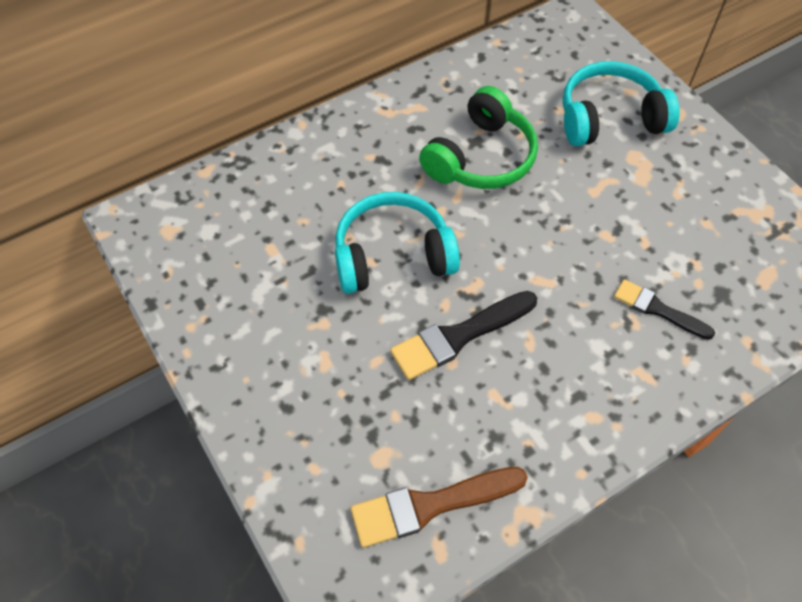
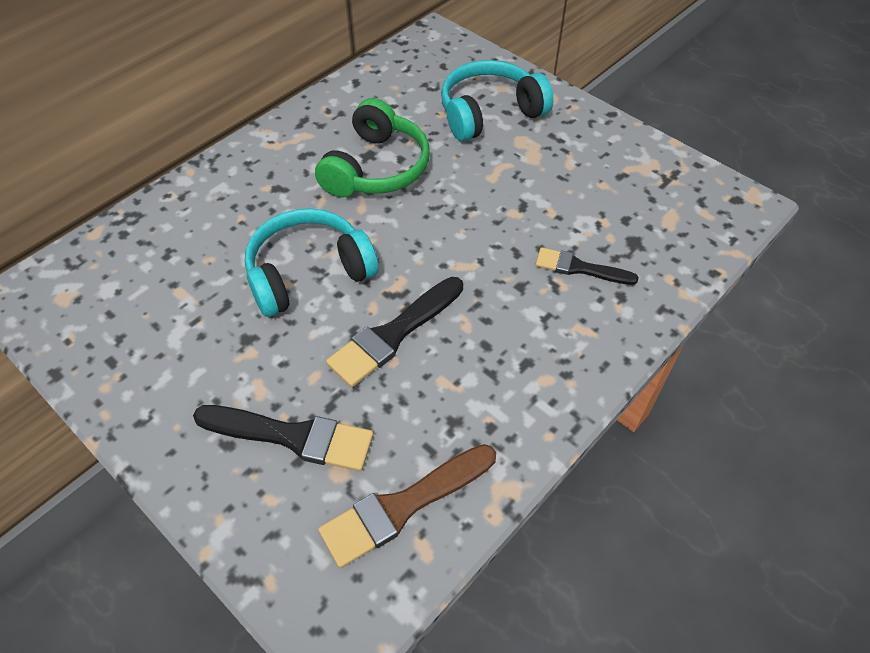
camera: 15 degrees left, 5 degrees down
none -> black brush [193,405,373,471]

